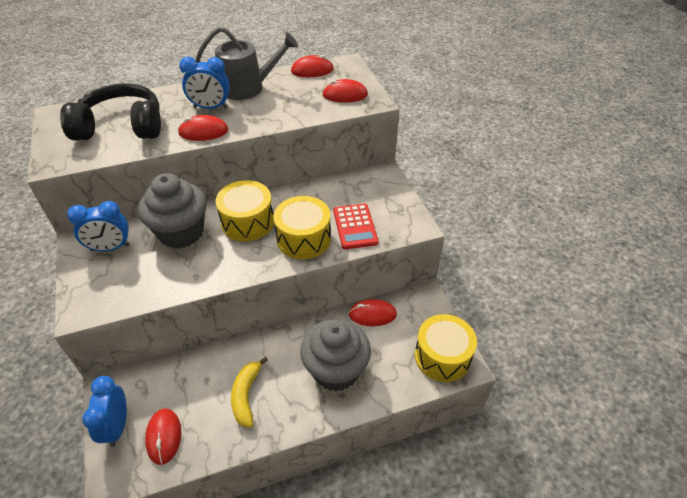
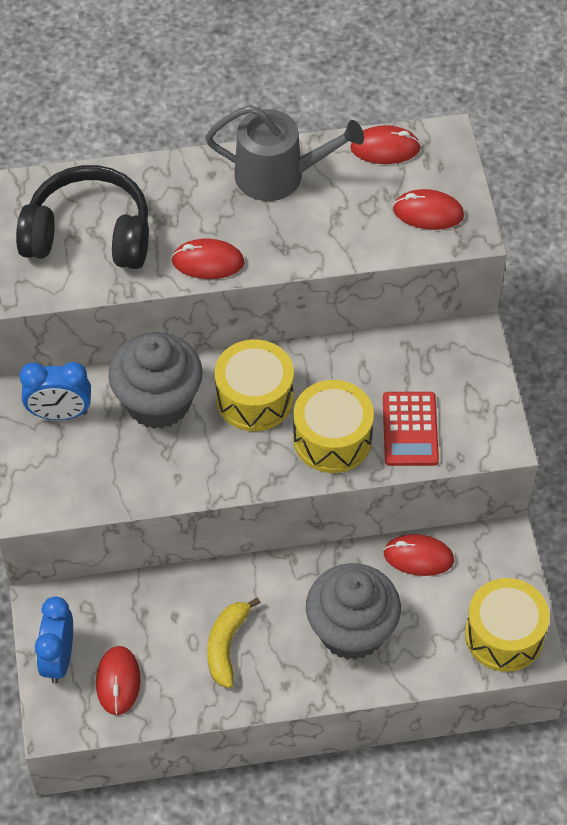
camera: 10 degrees right, 10 degrees up
blue clock [179,56,230,109] -> none

